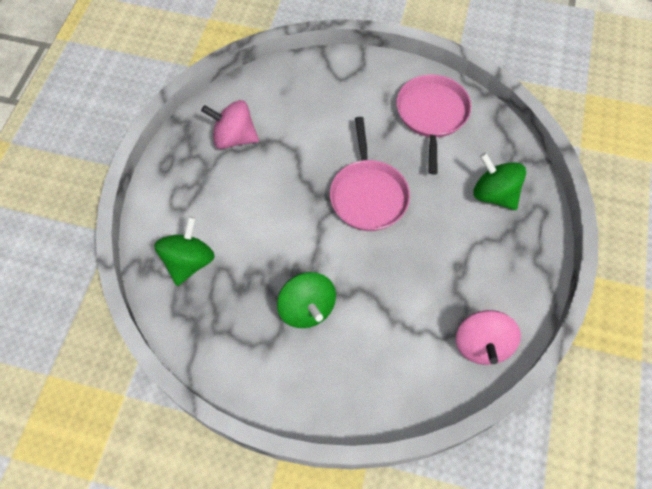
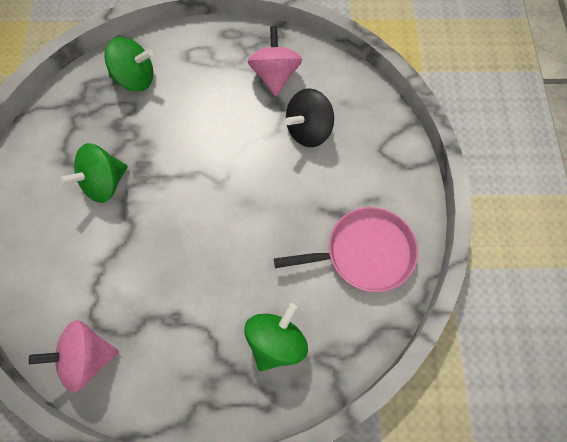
camera: 75 degrees right, 5 degrees up
pink pan [330,117,410,231] -> none
none -> black spinning top [285,88,334,147]

